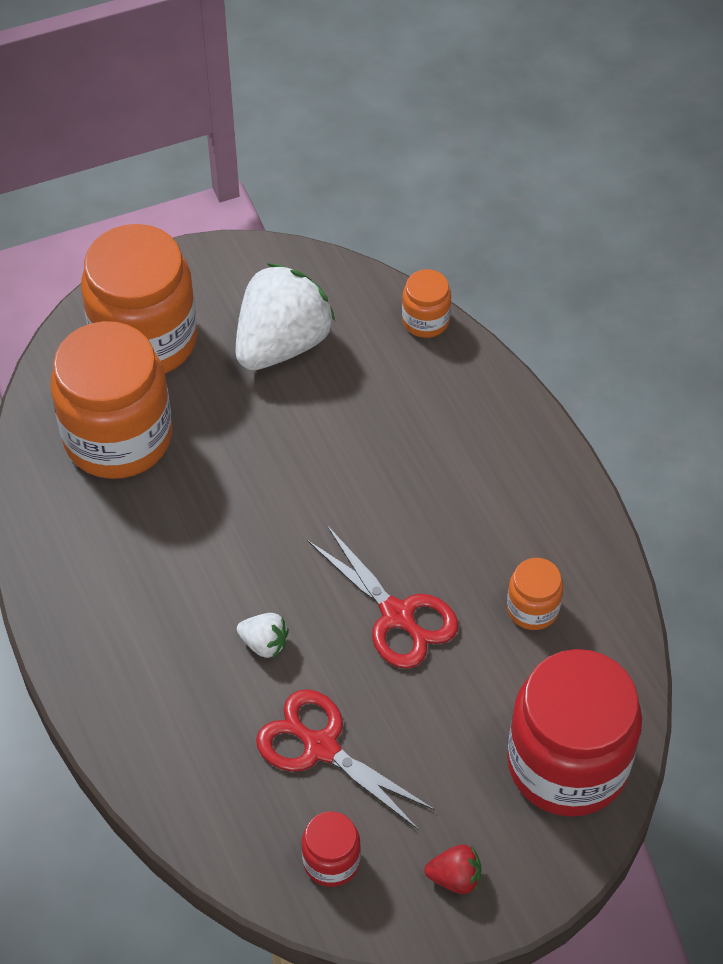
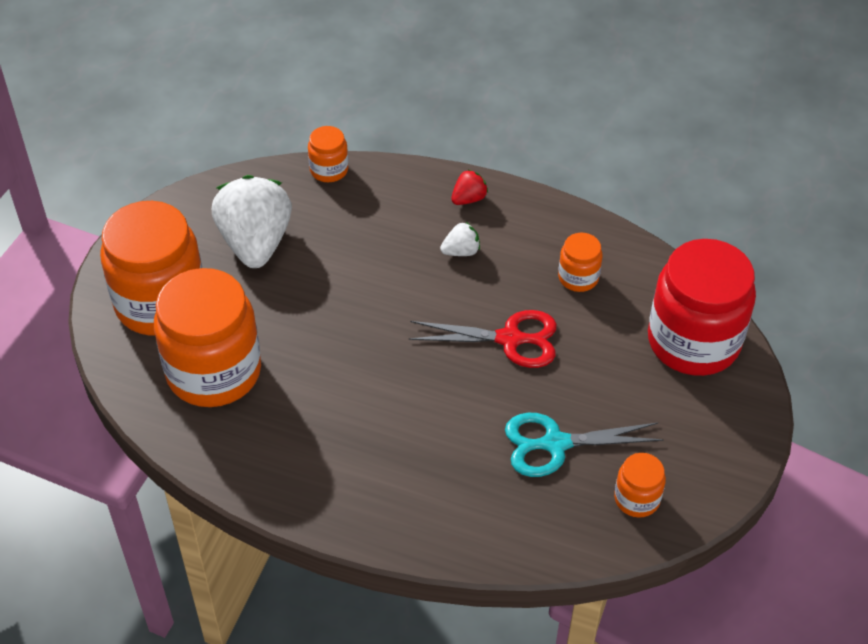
camera: 45 degrees left, 5 degrees down
white strawberry [237,613,289,658] -> white strawberry moved to [440,222,480,256]
red scissors [256,689,435,830] -> turquoise scissors [505,413,664,477]
red jar [302,811,361,887] -> orange jar [614,453,666,517]
red strawberry [425,844,482,894] -> red strawberry moved to [451,169,488,205]

